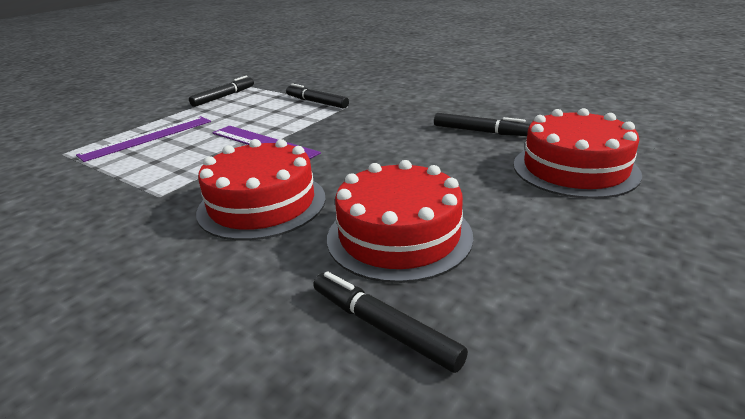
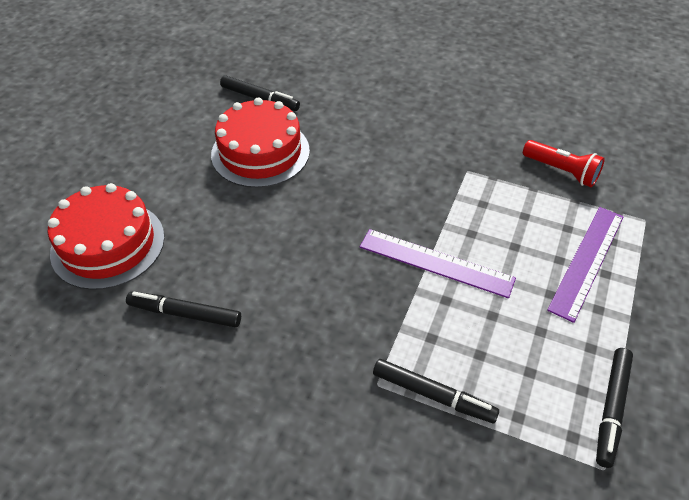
camera: 165 degrees right, 20 degrees up
red cake [196,139,326,240] -> none
none -> red flashlight [523,140,605,187]

